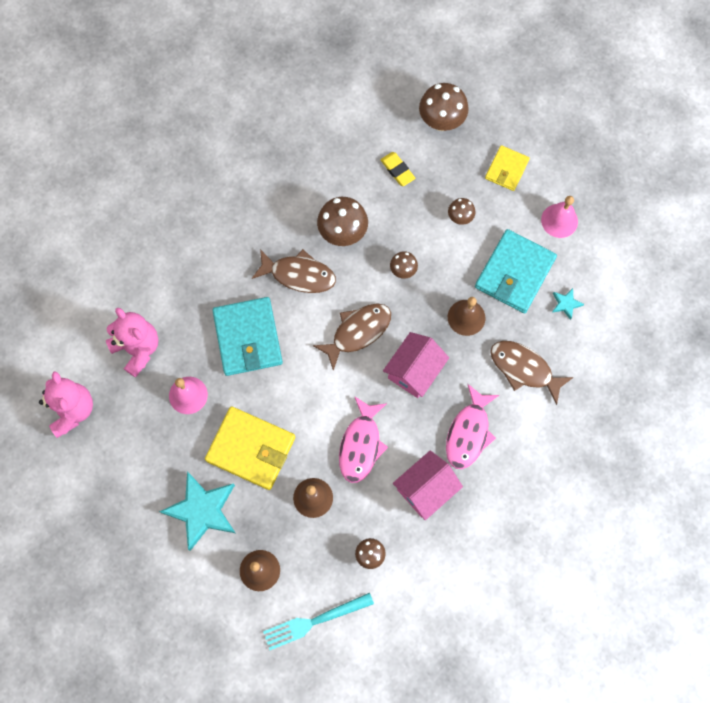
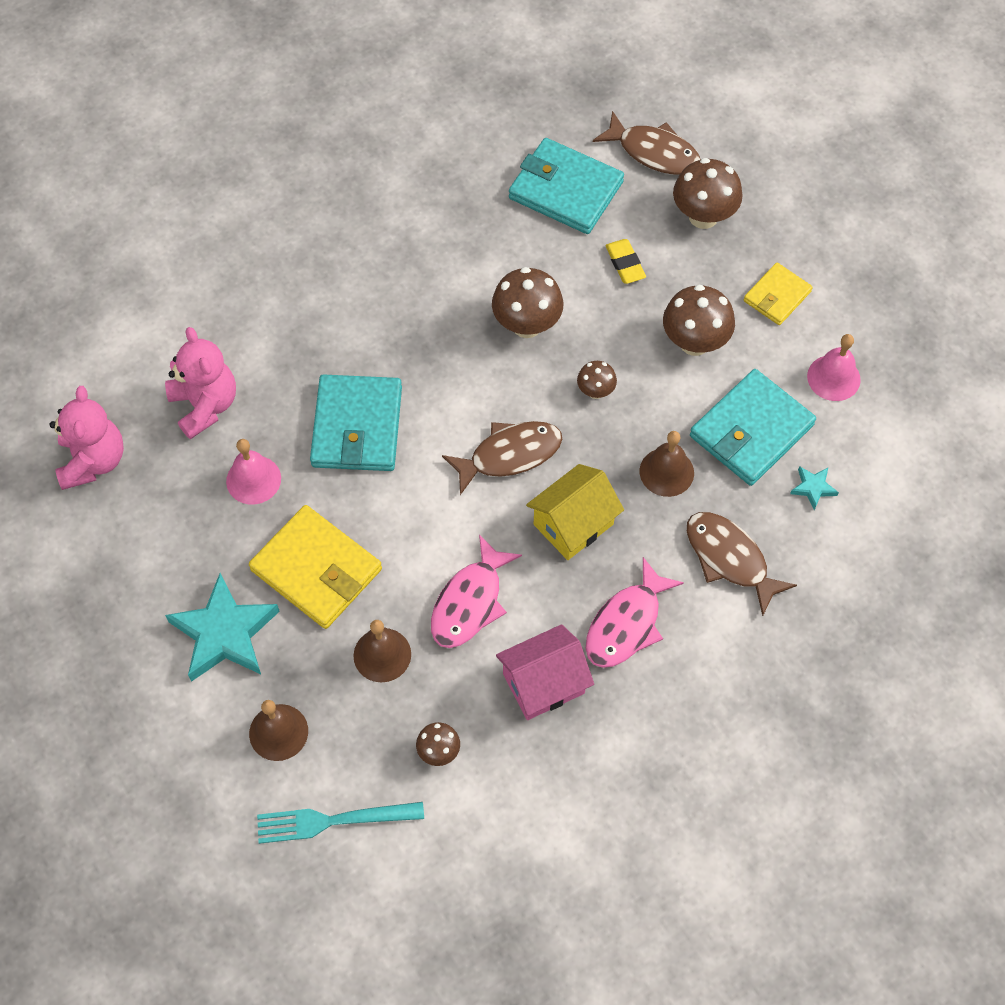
camera: 15 degrees right, 10 degrees down
brown fish [252,249,336,293] -> brown fish moved to [593,111,701,175]
pink house [383,332,449,398] -> yellow house [526,464,624,560]
brown mushroom [448,198,476,225] -> brown mushroom [663,285,735,356], size x1.82
none -> turquoise wallet [509,138,624,234]

